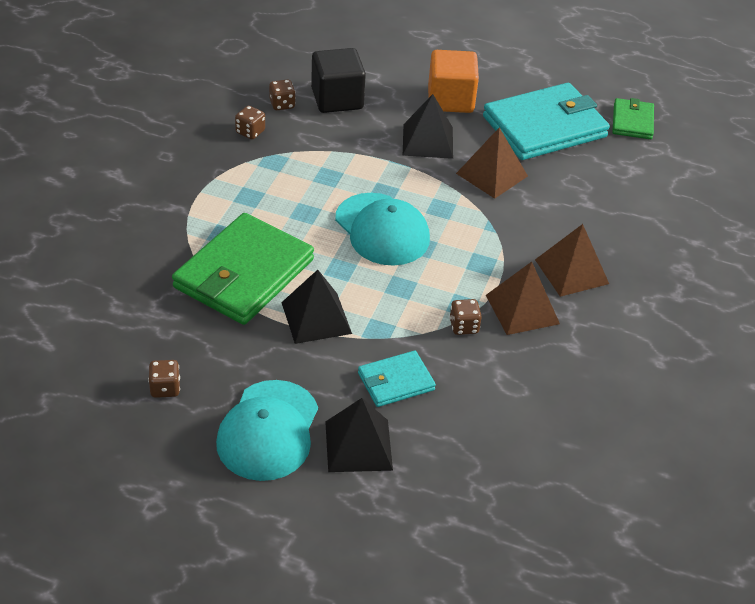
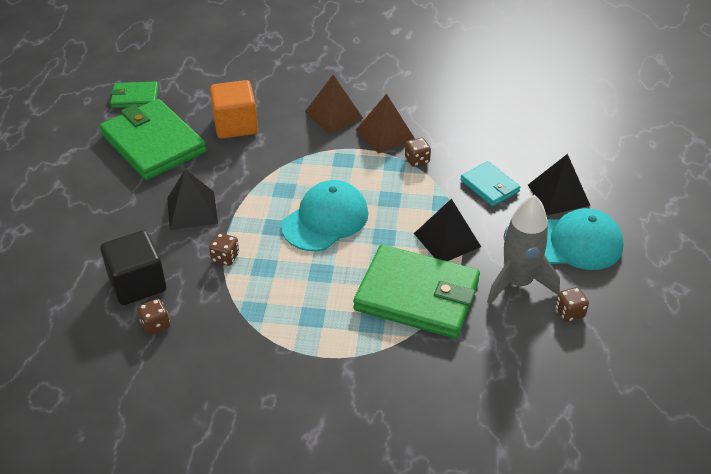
camera: 100 degrees left, 0 degrees up
brown dice [235,106,265,139] -> brown dice moved to [209,233,239,266]
orange cube [428,50,479,113] -> orange cube moved to [210,80,258,139]
brown pyramid [456,127,528,199] -> none
turquoise wallet [483,83,610,160] -> green wallet [99,99,207,180]
none -> grey rocket [487,195,560,304]

